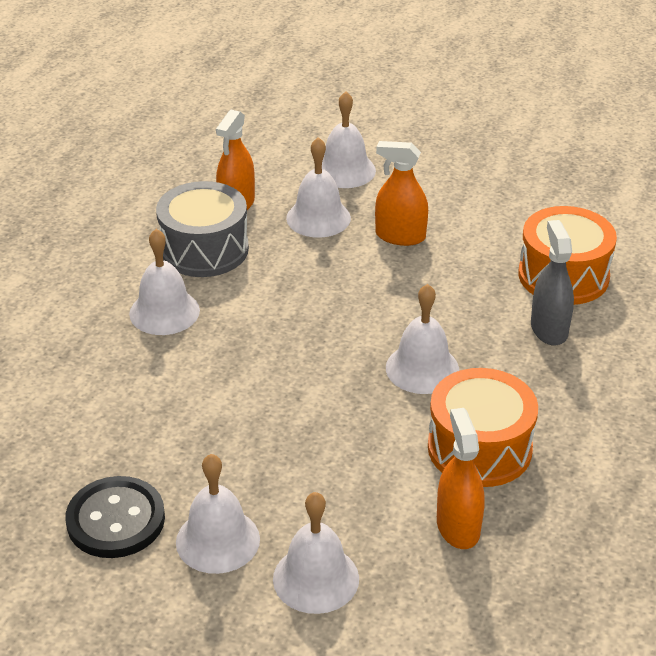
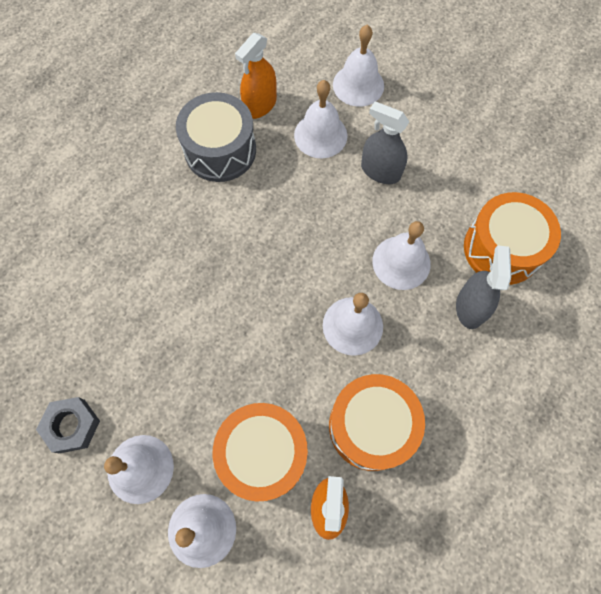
camera: 15 degrees right, 30 degrees up
black button [65,476,165,558] -> grey nut [36,397,100,453]
white bell [129,229,200,335] -> white bell moved to [372,221,431,290]
orange spray bottle [375,141,428,246] -> grey spray bottle [361,102,409,184]
none -> orange drum [213,403,308,502]

